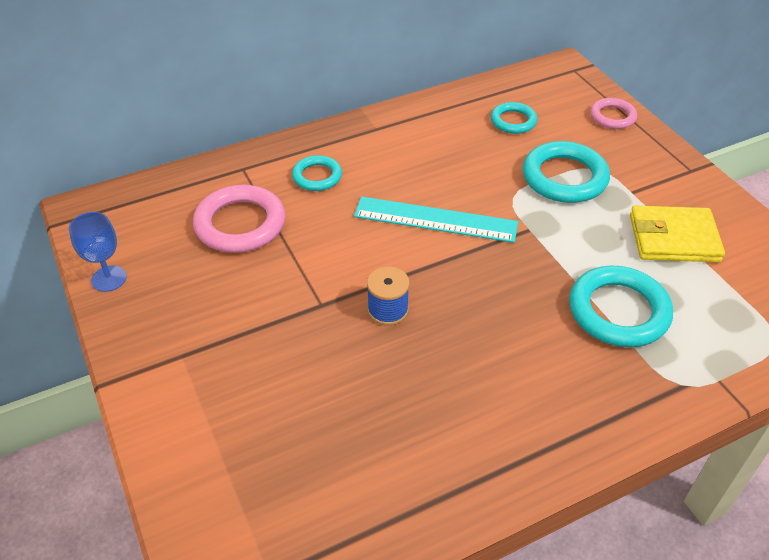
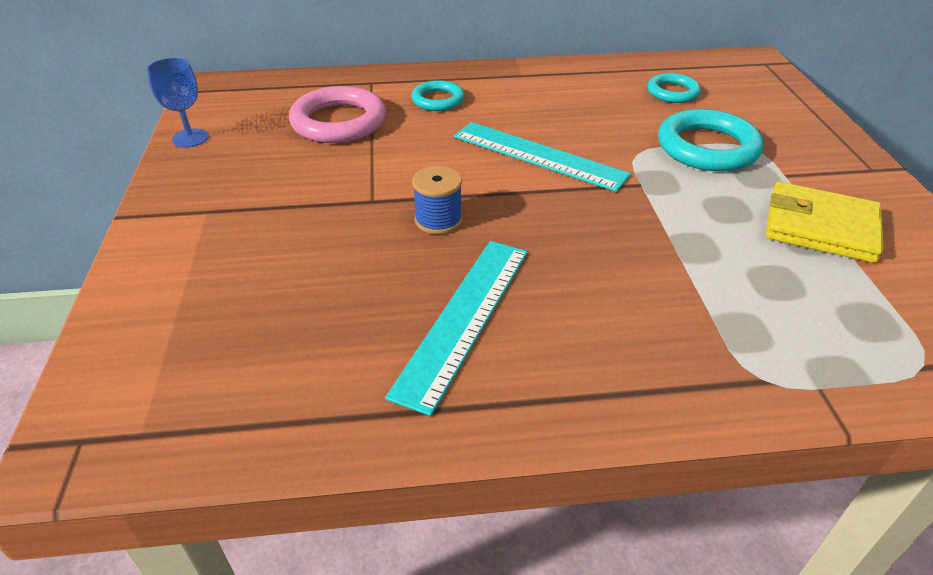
camera: 20 degrees right, 5 degrees down
turquoise ring [569,266,673,347] -> none
pink ring [590,98,637,129] -> none
none -> turquoise ruler [385,241,528,416]

